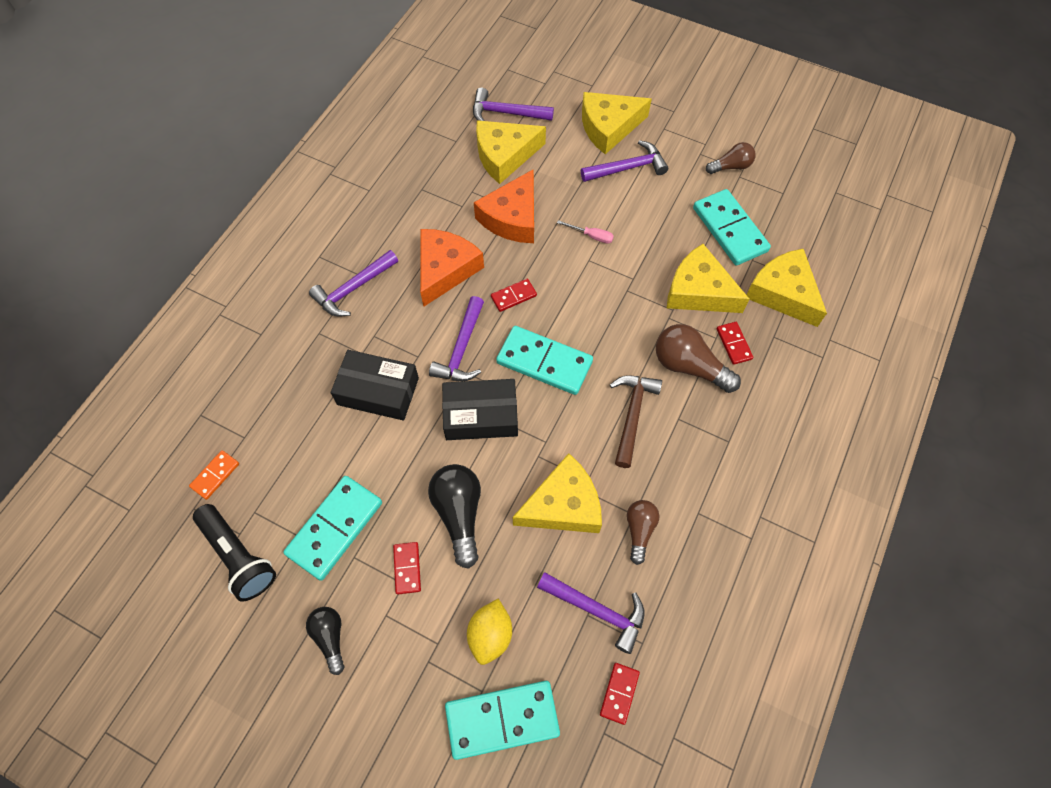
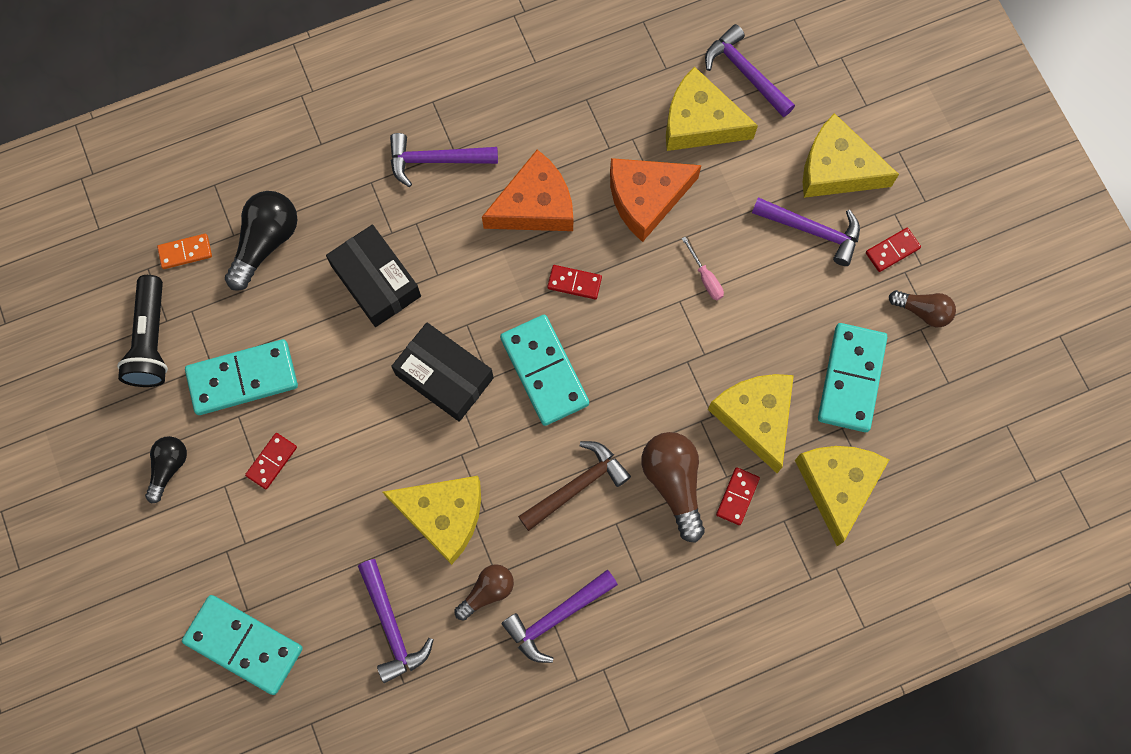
camera: 40 degrees right, 10 degrees up
black light bulb [428,464,481,569] -> black light bulb moved to [225,191,297,291]
purple hammer [429,296,484,381] -> purple hammer moved to [501,570,618,663]
yellow lemon [467,599,512,665] -> none
red domino [600,663,640,725] -> red domino moved to [866,228,921,272]

